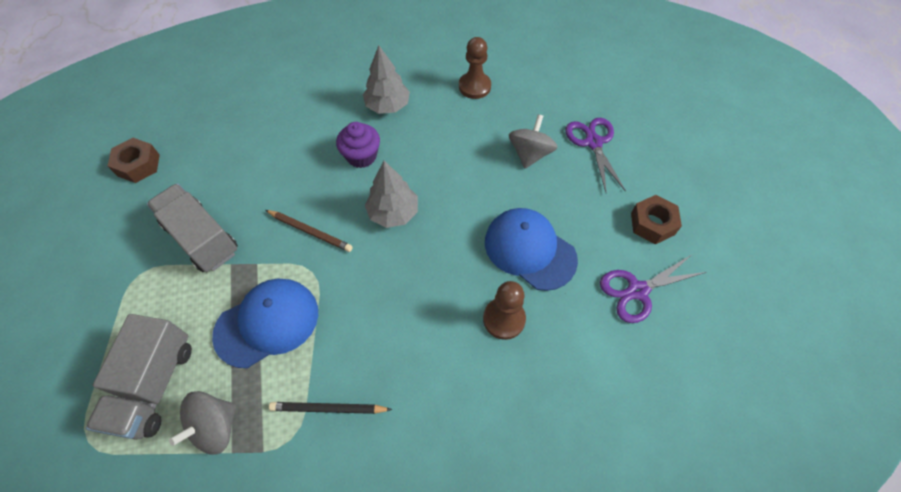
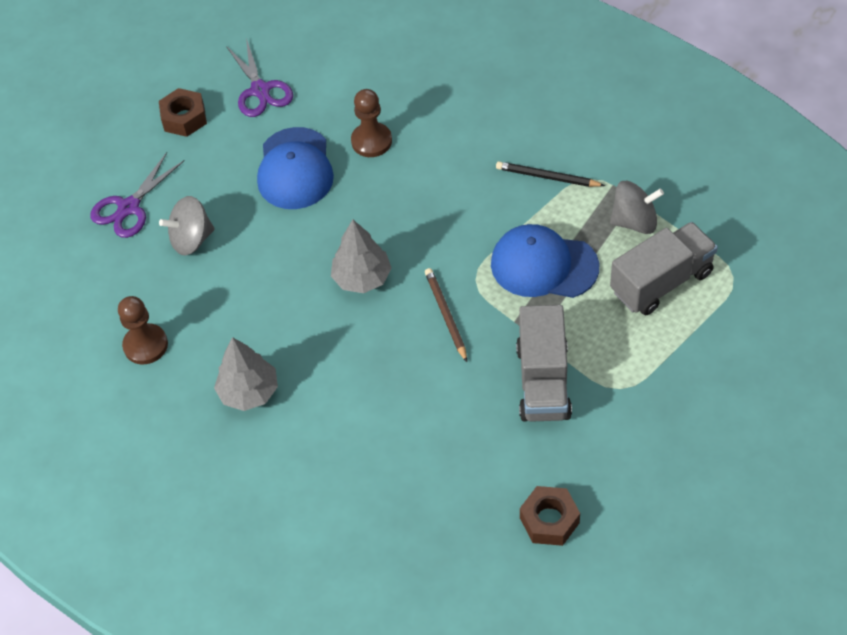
camera: 130 degrees left, 5 degrees down
black pencil [269,402,392,414] -> black pencil turned 150 degrees clockwise [496,161,605,187]
purple cupcake [336,122,380,168] -> none
purple scissors [600,255,707,323] -> purple scissors turned 45 degrees clockwise [226,38,293,117]

